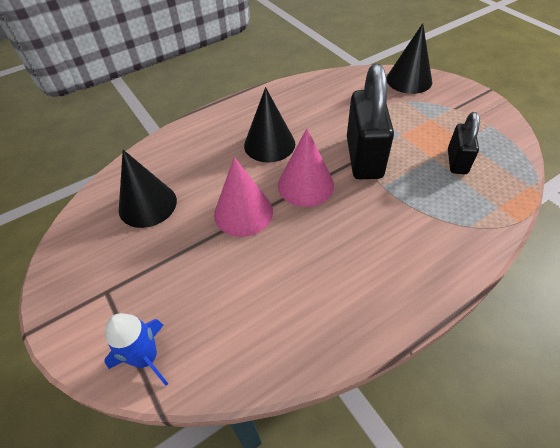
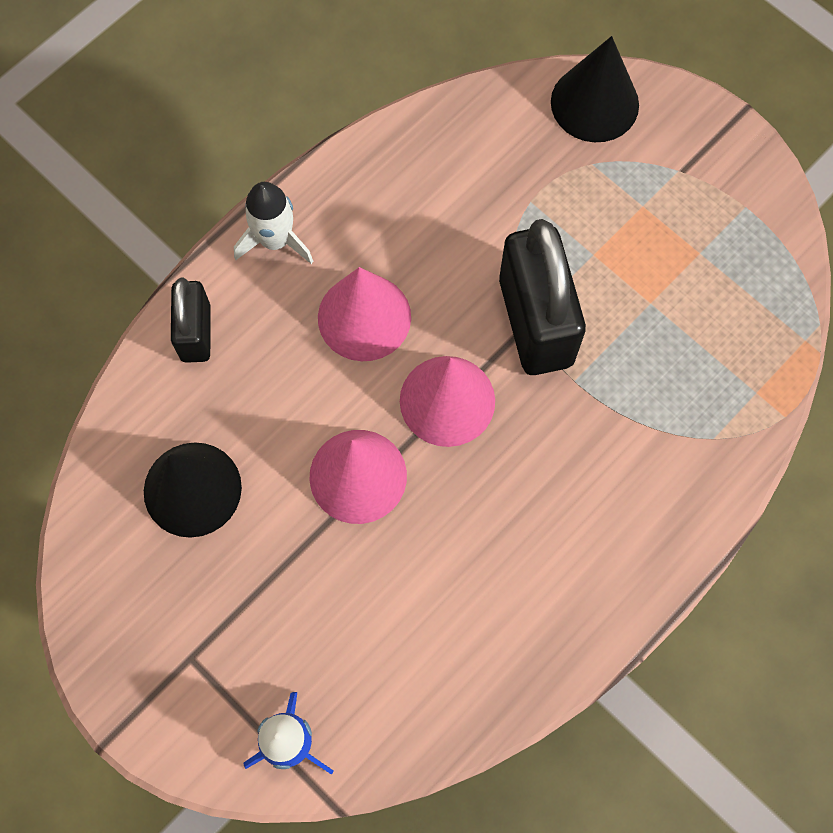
camera: 15 degrees left, 20 degrees up
black cone [244,87,295,163] -> pink cone [318,267,411,361]
black padlock [448,112,480,174] -> black padlock moved to [171,278,211,363]
none -> white rocket [234,182,313,264]

